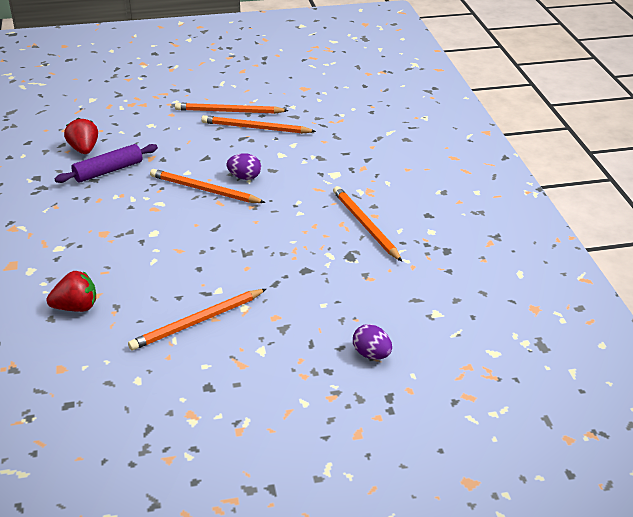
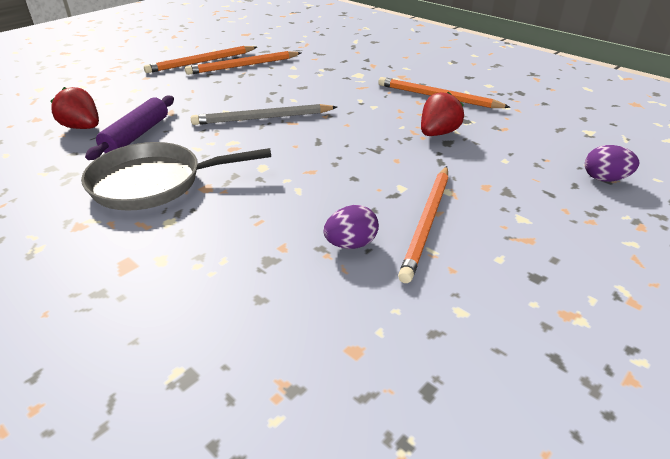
camera: 35 degrees left, 0 degrees up
red strawberry [46,271,96,312] -> red strawberry moved to [421,91,464,136]
orange pencil [150,169,266,203] -> grey pencil [191,104,337,125]
purple egg [227,153,261,180] -> purple egg moved to [324,205,379,249]
none -> grey pan [81,142,271,211]

